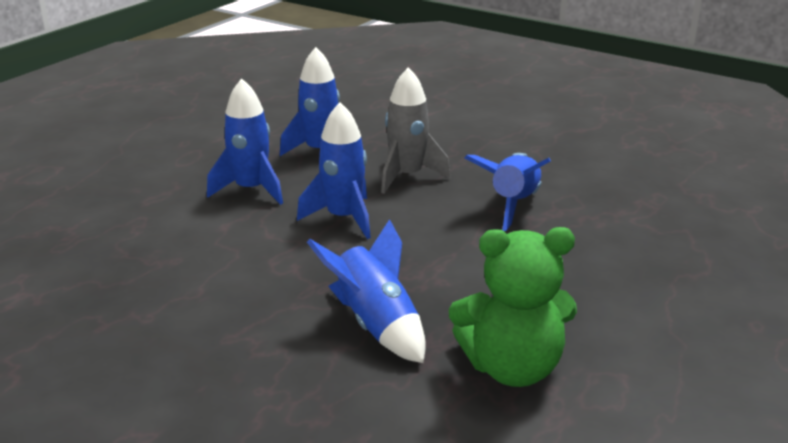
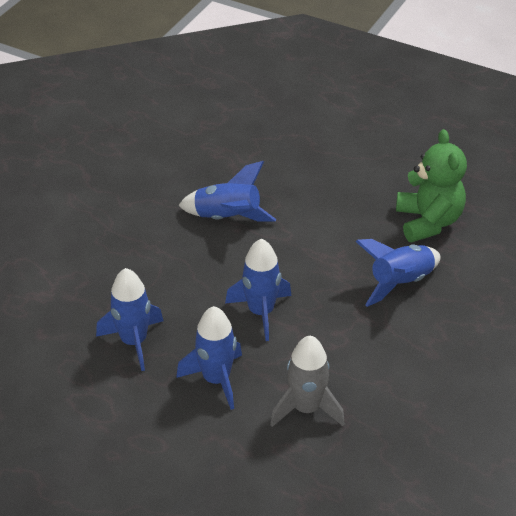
camera: 95 degrees left, 15 degrees up
grey rocket [381,67,451,194] -> grey rocket moved to [270,336,345,427]

